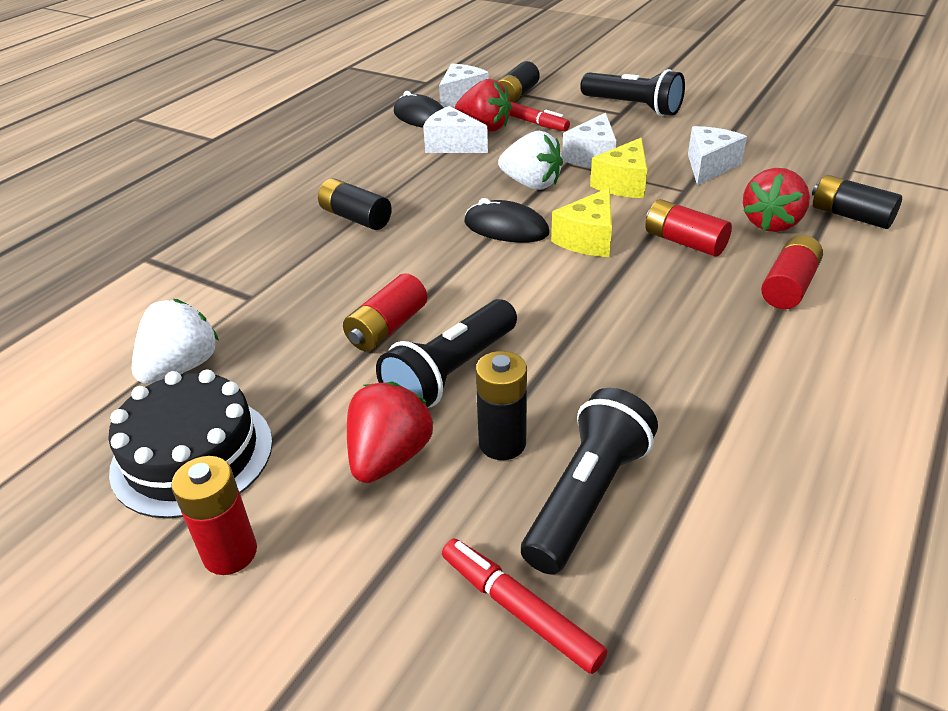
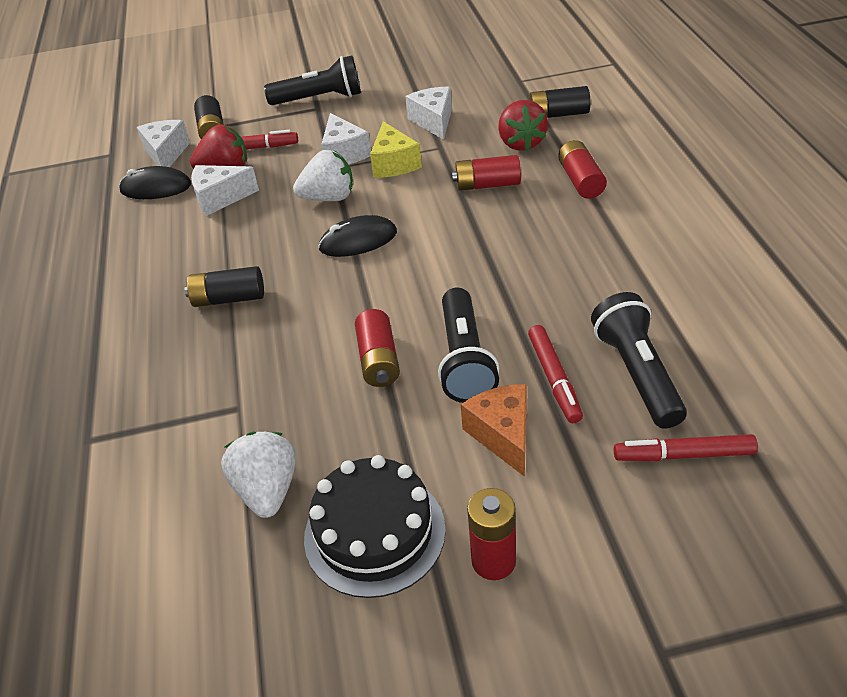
camera: 40 degrees left, 5 degrees up
red strawberry [347,381,433,483] -> orange cheese [461,384,527,477]
black battery [476,351,527,460] -> red marker [528,325,583,423]
yellow cheese [551,188,612,257] -> none

